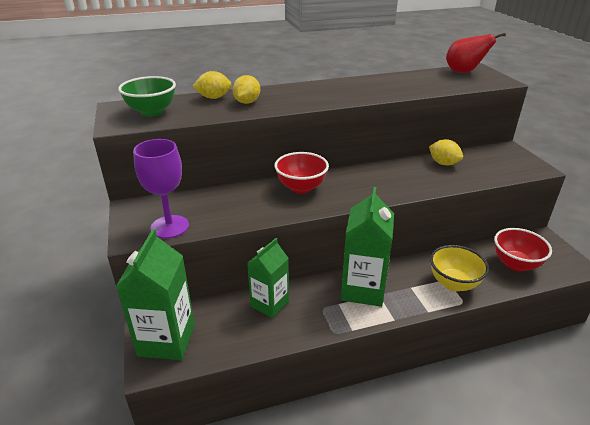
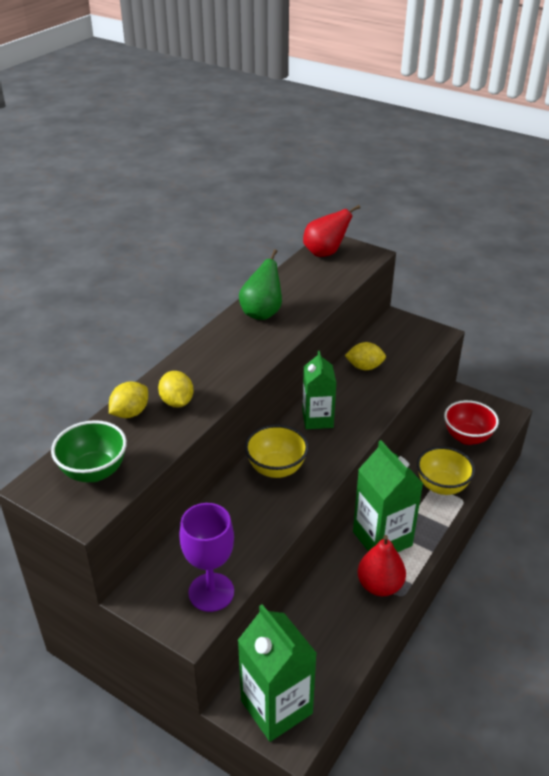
camera: 40 degrees left, 5 degrees up
green carton [247,238,289,318] -> green carton moved to [302,351,336,429]
red bowl [274,152,329,194] -> yellow bowl [245,425,309,478]
none -> green pear [239,249,282,320]
none -> red pear [358,535,406,596]

